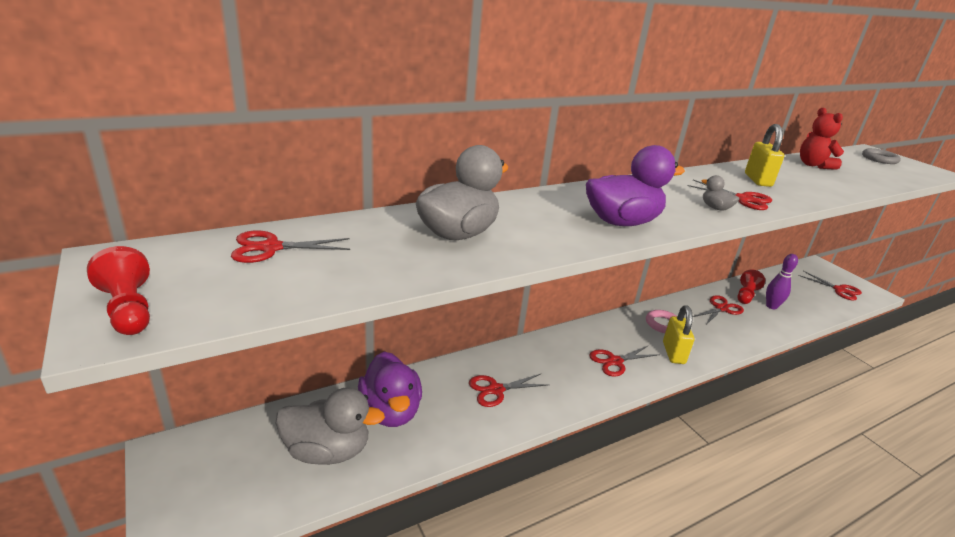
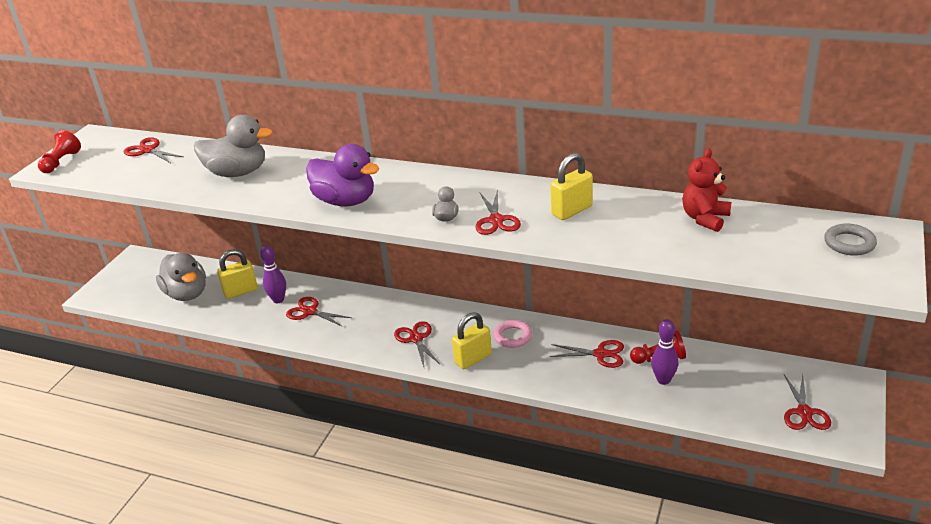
camera: 55 degrees right, 5 degrees up
purple duck [358,352,422,427] -> yellow padlock [217,249,258,299]
red scissors [589,345,660,377] -> red scissors turned 45 degrees clockwise [394,321,440,367]
none -> purple bowling pin [260,246,286,304]

